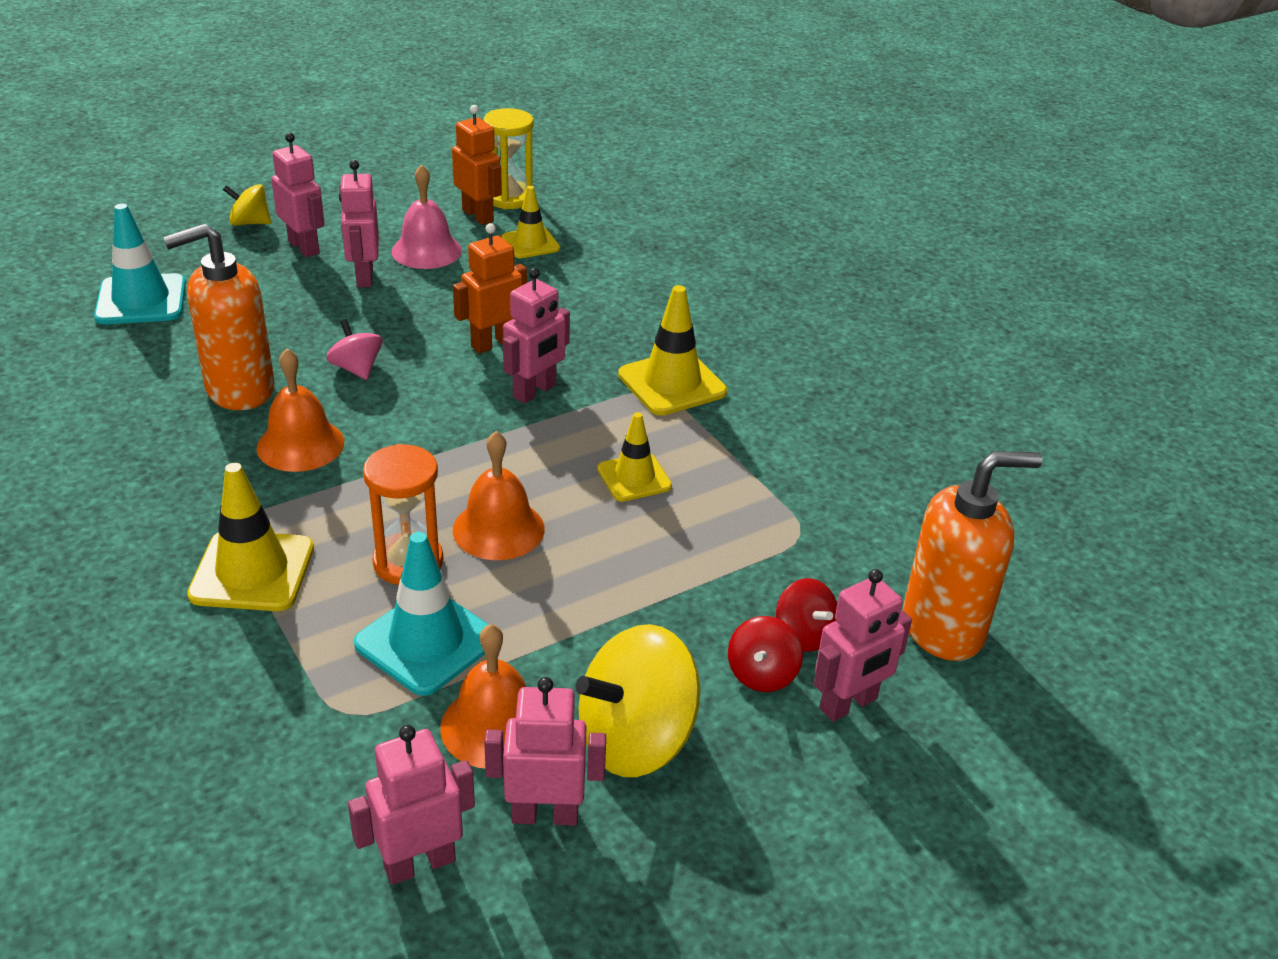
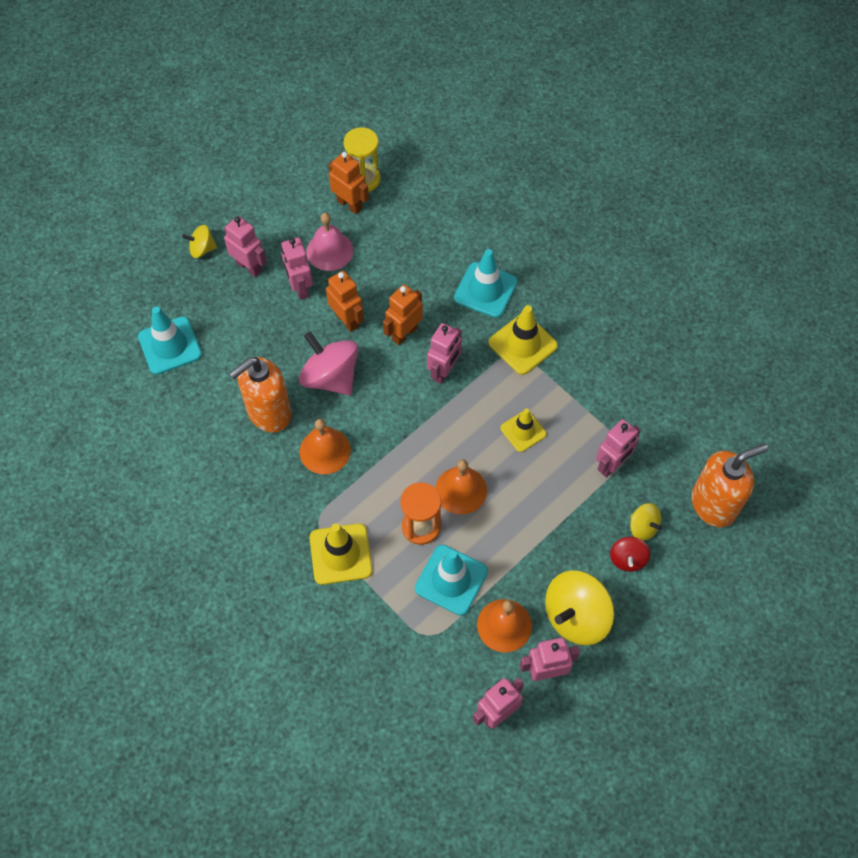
camera: 10 degrees left, 25 degrees up
pink spinning top [326,319,383,380] -> pink spinning top [299,332,358,395], size x1.89
yellow traffic cone [502,186,560,258] -> none
red spinning top [776,578,837,652] -> yellow spinning top [630,503,662,541]
pink robot [814,569,912,722] -> pink robot moved to [596,419,641,477]
none -> orange robot [326,271,364,332]
none -> turquoise traffic cone [454,249,518,318]

